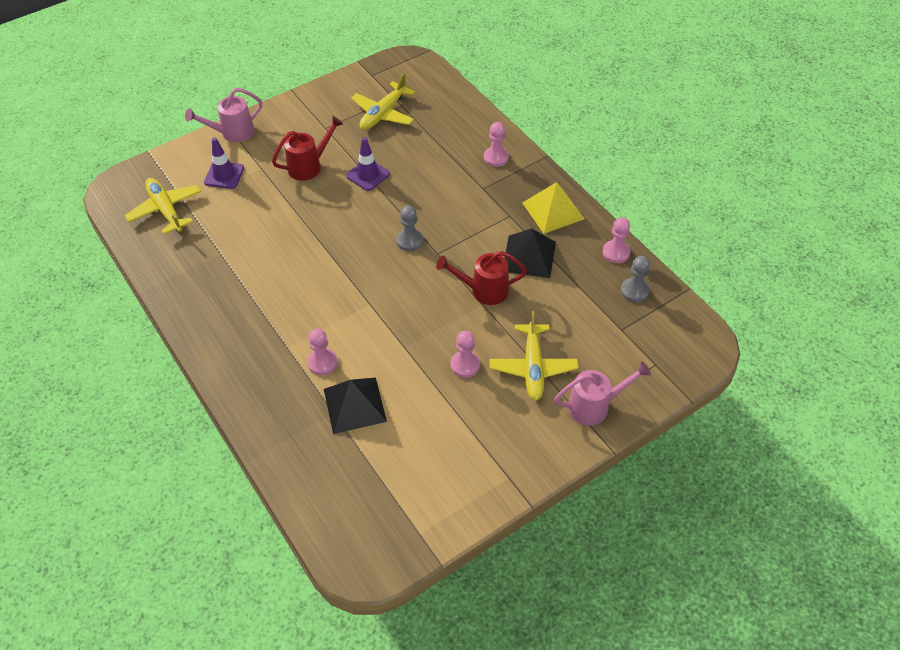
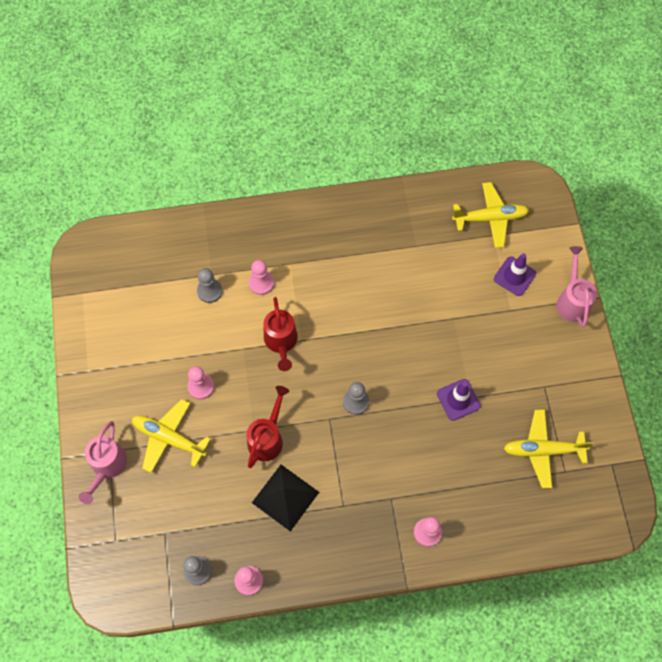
camera: 115 degrees right, 15 degrees up
red watering can [272,116,343,181] -> red watering can moved to [263,297,298,371]
black pyramid [324,378,387,434] -> grey pawn [197,268,223,303]
yellow plane [351,73,415,130] -> yellow plane turned 60 degrees counterclockwise [504,410,594,488]
yellow pyramid [522,182,585,234] -> none

